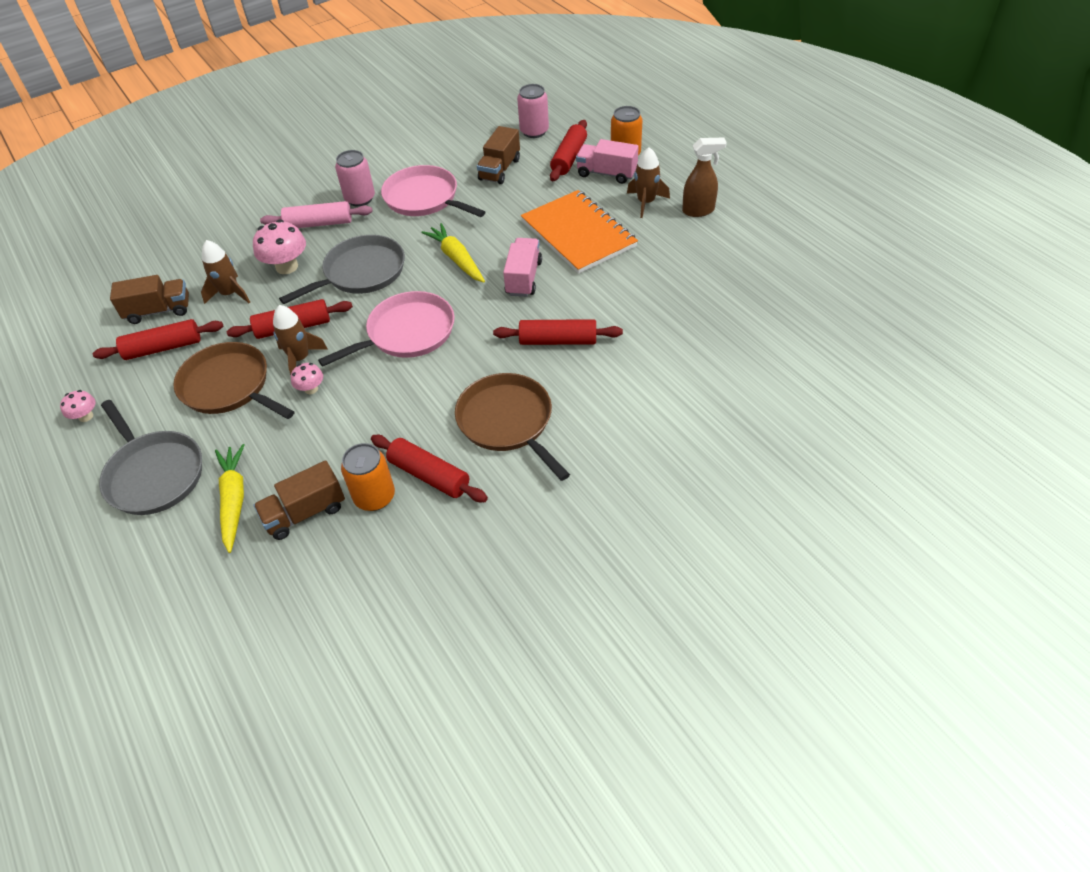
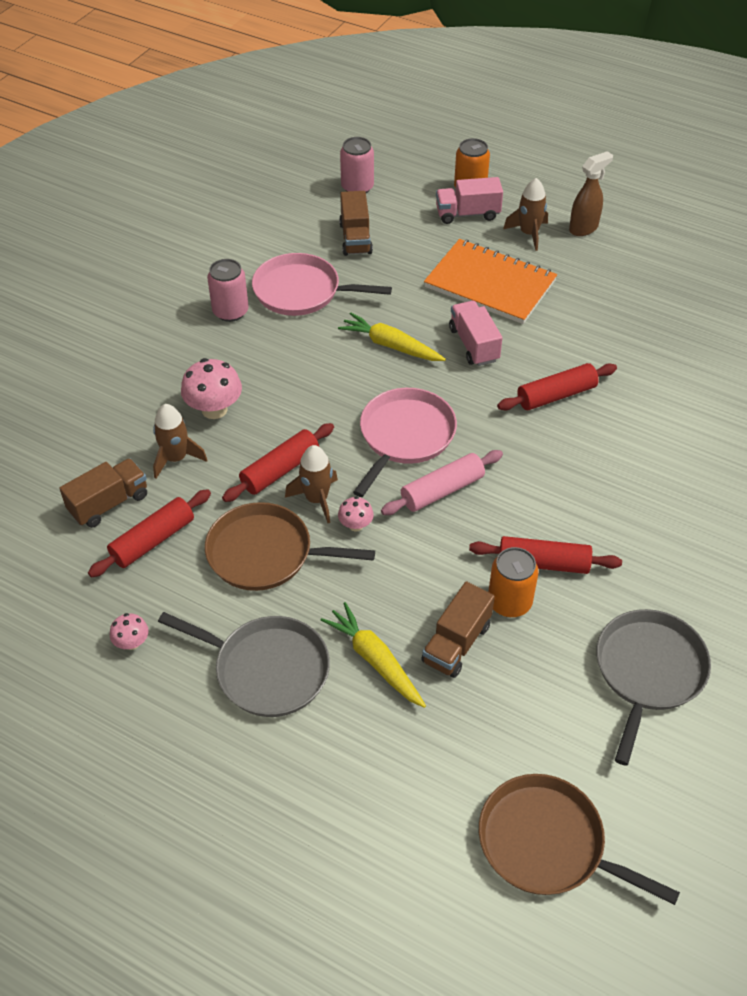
camera: 30 degrees left, 0 degrees up
pink rolling pin [260,201,373,228] -> pink rolling pin moved to [381,450,503,515]
grey pan [279,235,405,304] -> grey pan moved to [596,609,711,766]
brown pan [455,373,570,481] -> brown pan moved to [479,774,680,905]
red rolling pin [550,120,587,181] -> none

